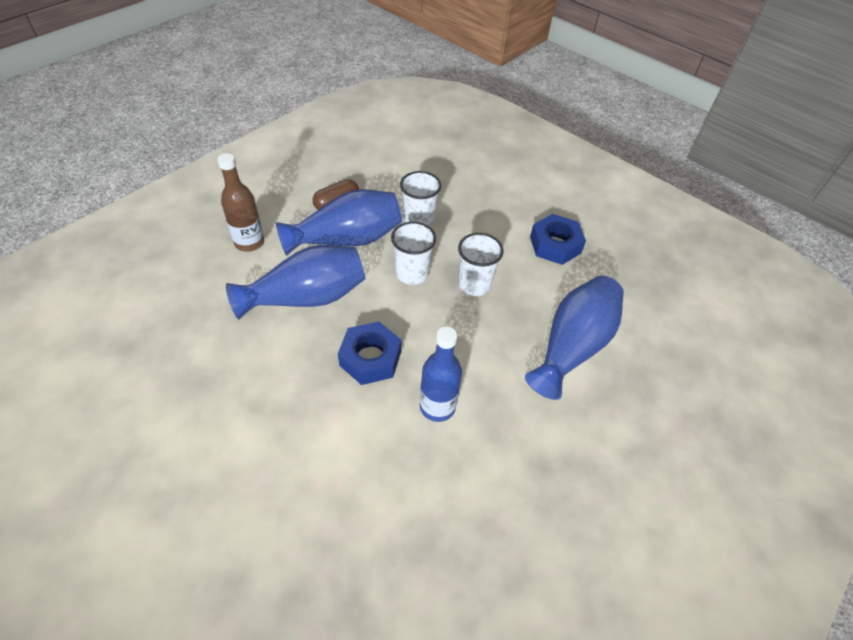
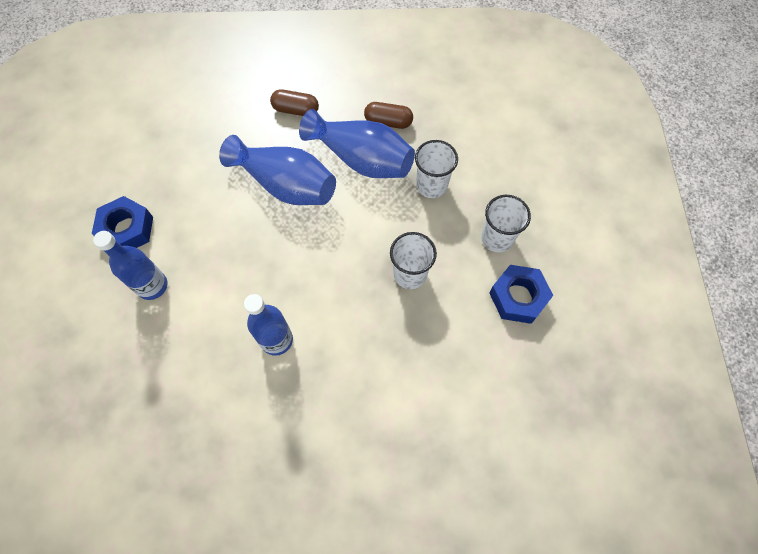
camera: 50 degrees right, 15 degrees up
brown bottle [217,153,264,252] -> brown capsule [270,89,319,116]
blue nut [338,321,401,385] -> blue nut moved to [92,196,153,248]
white cup [391,222,436,285] -> white cup moved to [481,195,531,252]
blue vase [525,276,624,400] -> none
none -> blue bottle [93,231,168,300]

